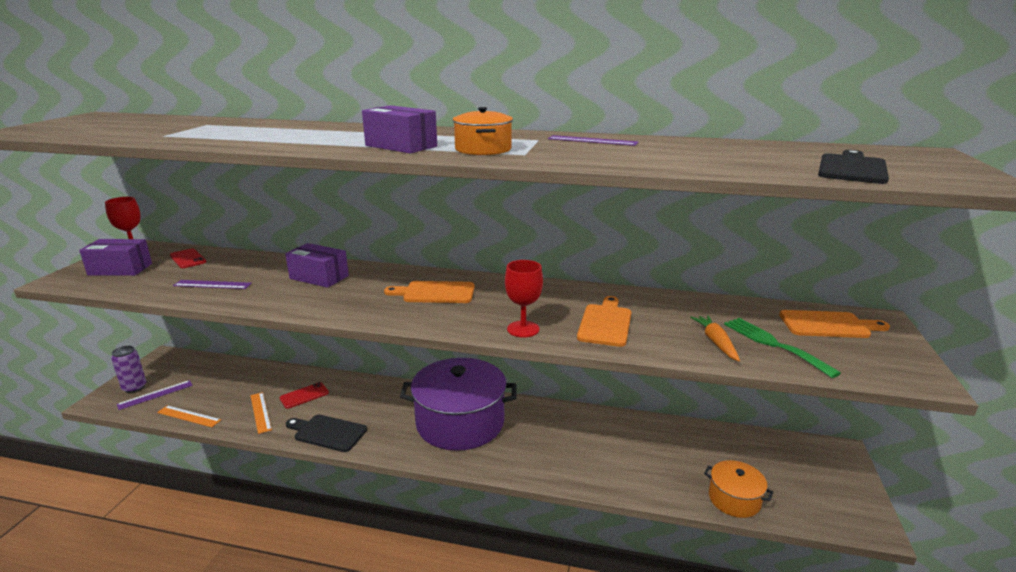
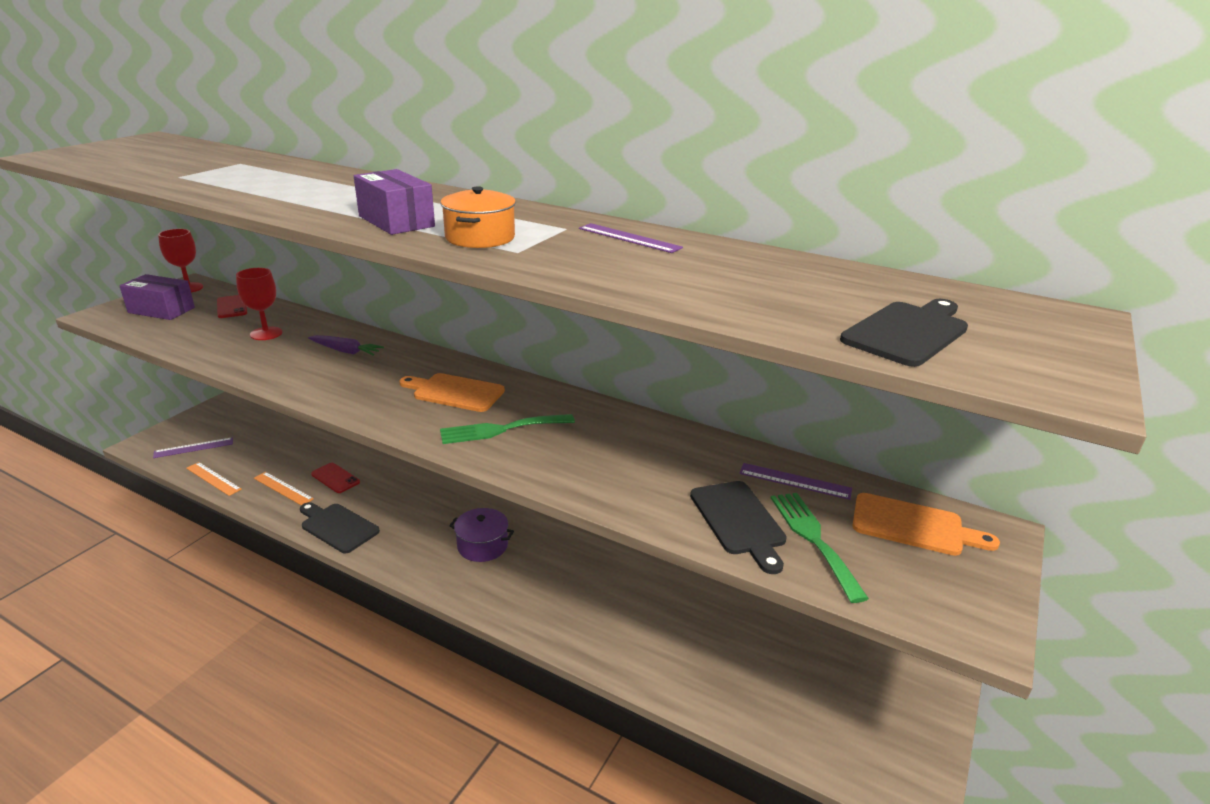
camera: 15 degrees right, 5 degrees up
purple can [111,346,146,393] -> none
purple ruler [173,280,252,289] -> purple ruler moved to [739,463,852,500]
orange ruler [250,392,272,434] -> orange ruler turned 45 degrees counterclockwise [254,472,314,505]
red phone [279,382,329,409] -> red phone turned 60 degrees clockwise [311,463,360,493]
purple box [285,243,349,288] -> purple carrot [308,335,384,356]
purple pot [400,358,516,451] -> purple pot [449,508,514,562], size x0.48
red goblet [505,260,543,338] -> red goblet moved to [236,268,282,340]
orange cutting board [577,296,631,347] -> none
orange carrot [690,315,740,361] -> black cutting board [690,481,787,574]
orange pot [704,460,773,518] -> none
none -> green fork [440,414,575,444]

